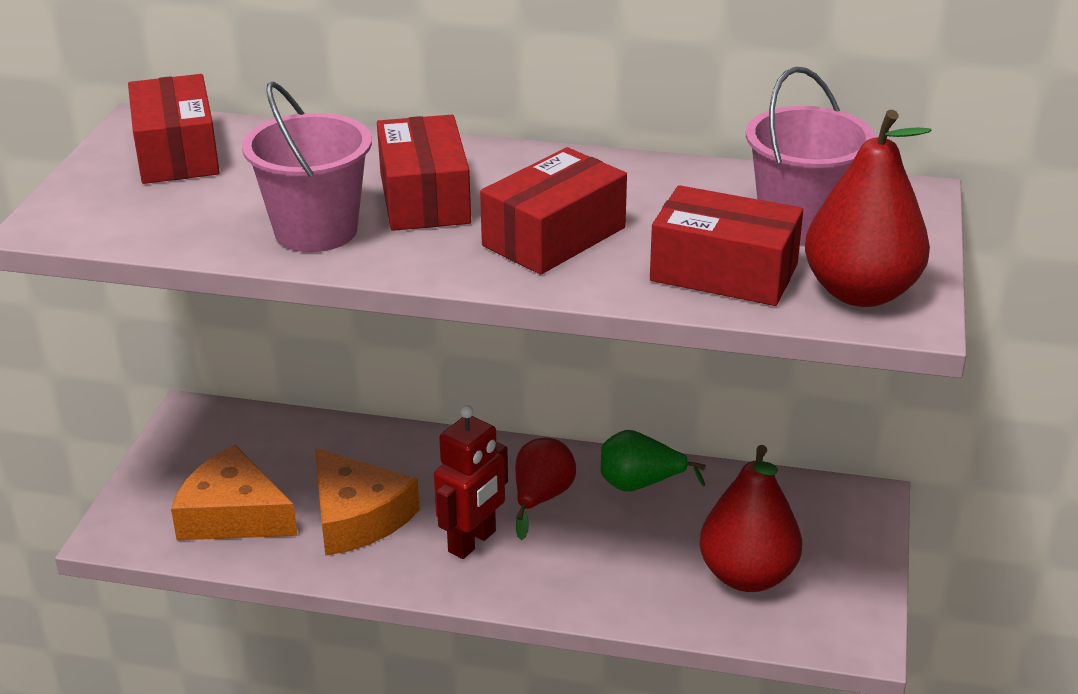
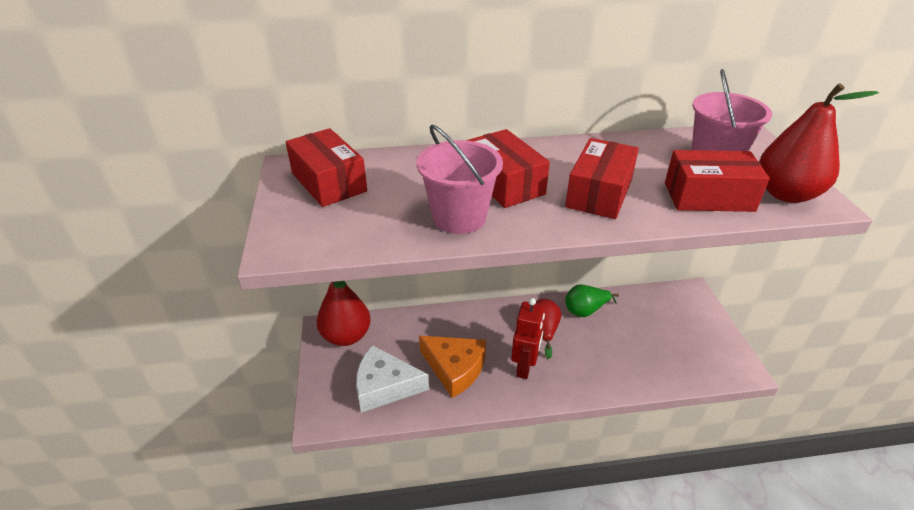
camera: 20 degrees left, 5 degrees up
orange cheese [171,445,298,540] -> white cheese [356,345,429,413]
red pear [699,445,802,592] -> red pear moved to [317,281,371,346]

